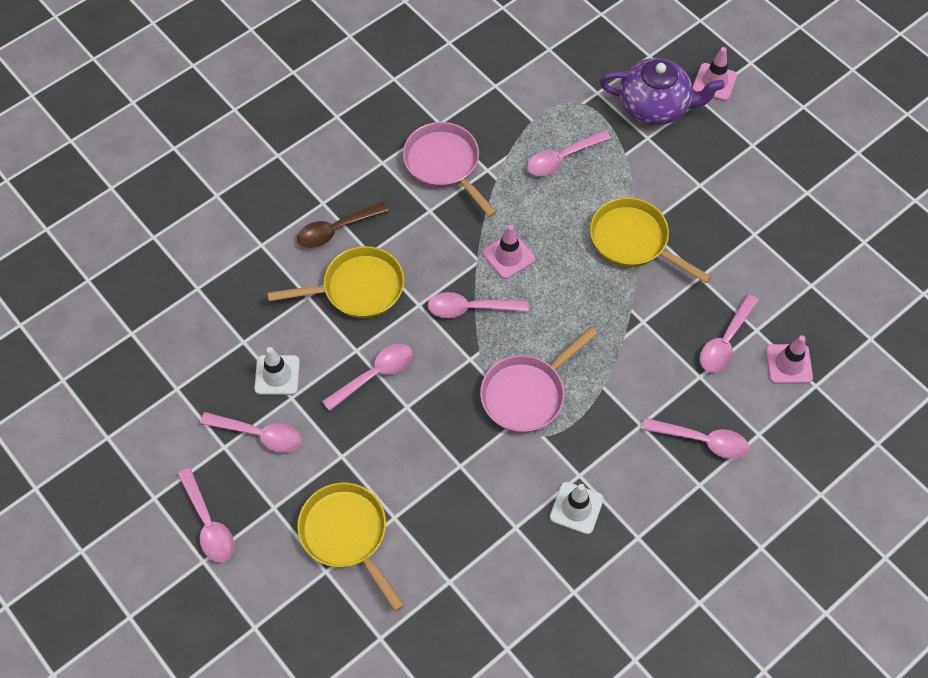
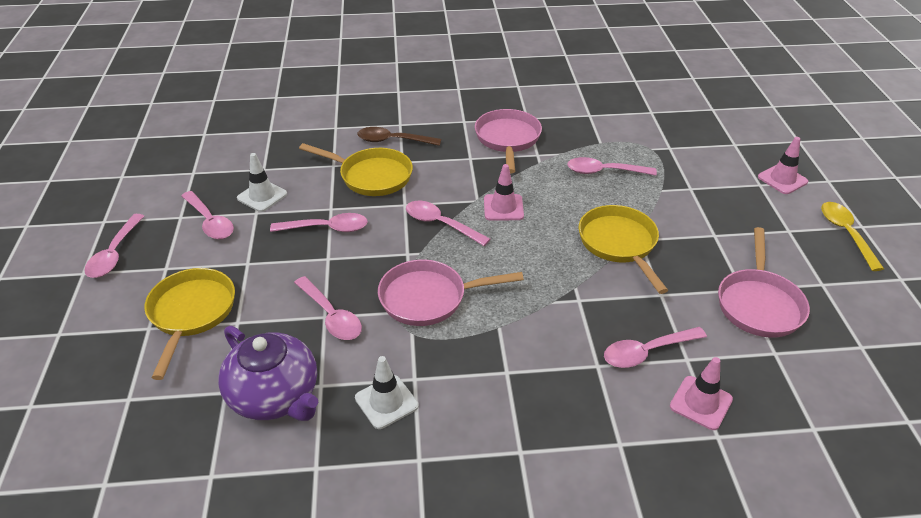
camera: 35 degrees right, 20 degrees down
purple teapot [600,58,725,125] -> purple teapot moved to [218,326,318,421]
pink spoon [642,418,749,459] -> pink spoon moved to [294,276,362,340]
none -> pink pan [718,227,810,338]
none -> yellow spoon [821,202,884,271]

